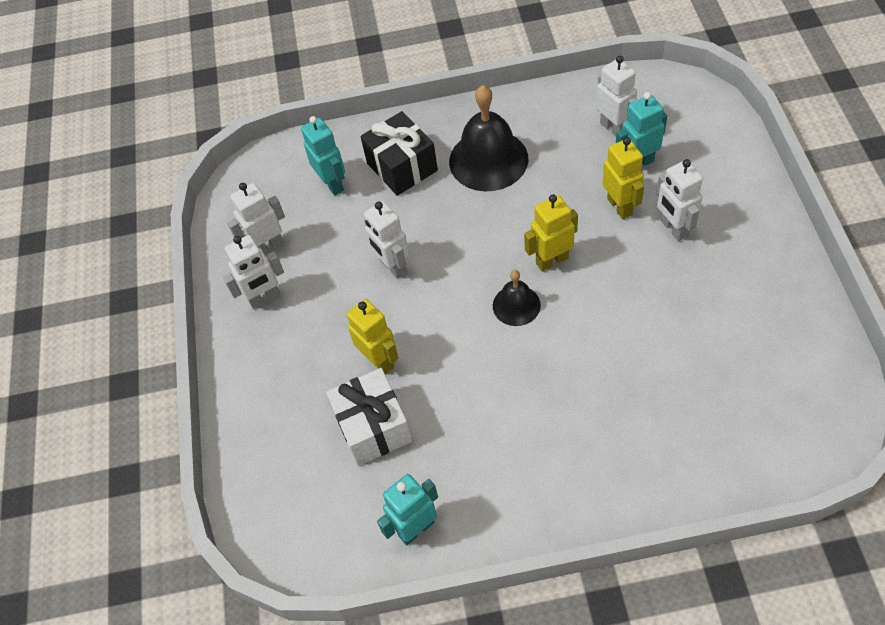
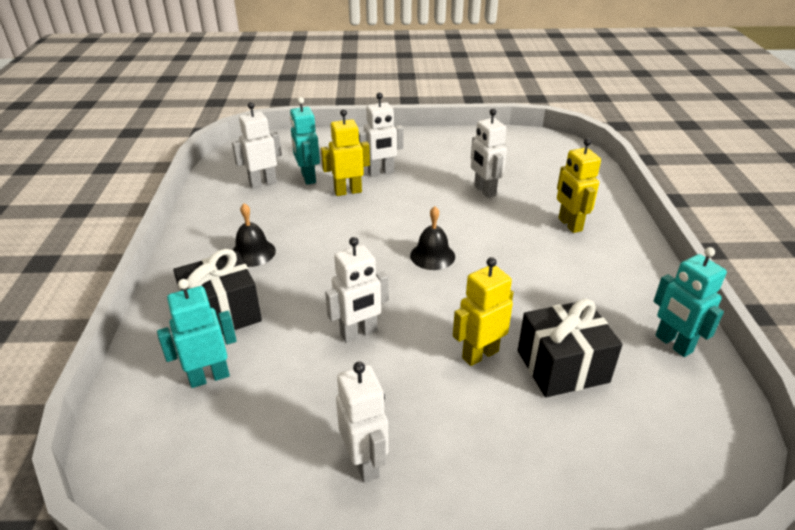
camera: 90 degrees left, 20 degrees down
white robot [227,183,285,255] -> white robot moved to [471,108,507,198]
white gift [326,368,412,466] -> black gift [518,299,623,397]
black bell [449,85,528,191] -> black bell [233,203,276,267], size x0.55
yellow robot [524,194,578,272] -> yellow robot moved to [557,138,601,233]

